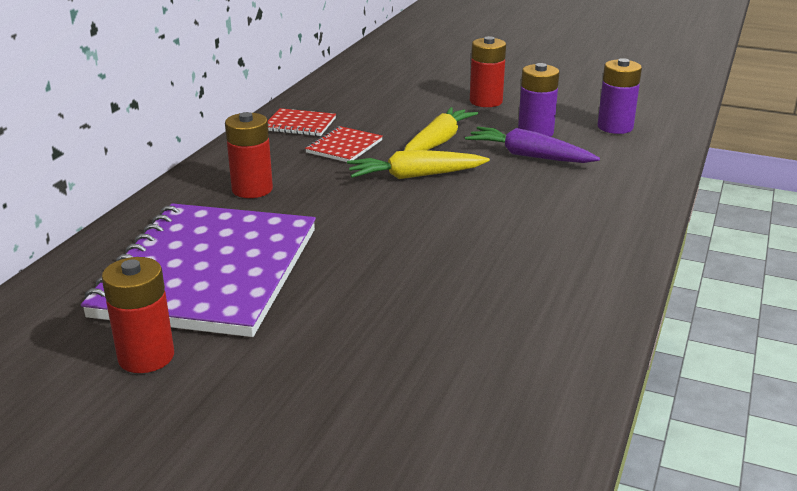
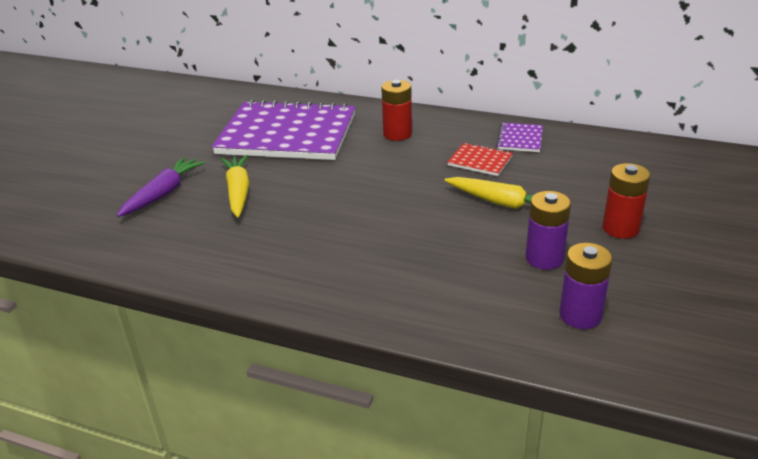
camera: 90 degrees right, 5 degrees up
red battery [102,257,174,373] -> none
red notebook [268,108,336,136] -> purple notebook [496,122,543,152]
yellow carrot [347,150,490,179] -> yellow carrot moved to [221,155,250,218]
purple carrot [465,127,600,163] -> purple carrot moved to [117,156,205,217]

